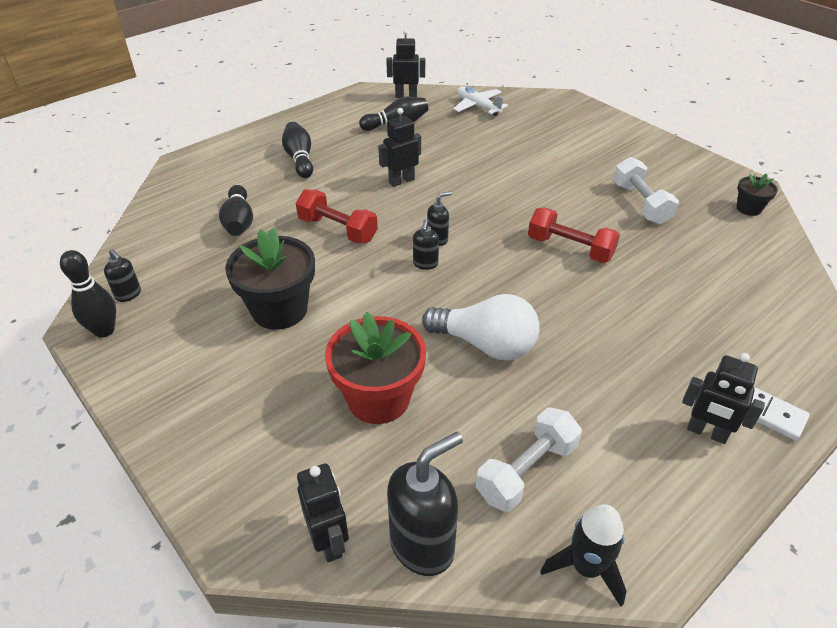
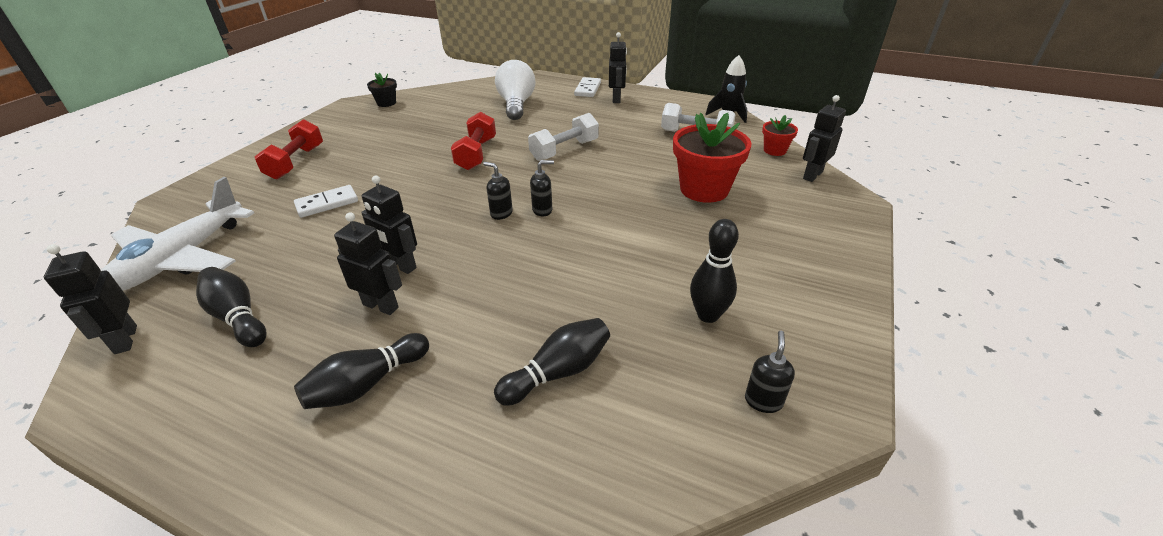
camera: 115 degrees left, 5 degrees down
black bowling pin [60,250,116,338] -> black bowling pin moved to [690,219,739,323]
black flower pot [225,228,315,330] -> none
red dumbbell [296,189,378,244] -> red dumbbell moved to [255,119,323,179]
black soap dispenser [387,432,463,576] -> red flower pot [762,115,798,156]
white light bulb [422,294,540,360] -> white light bulb moved to [495,60,535,120]
white plane [453,87,508,116] -> white plane [101,177,254,291], size x1.68
white dumbbell [613,157,679,224] -> white dumbbell moved to [528,113,599,161]
none -> white domino [294,185,358,218]
none -> black robot [334,212,402,315]

